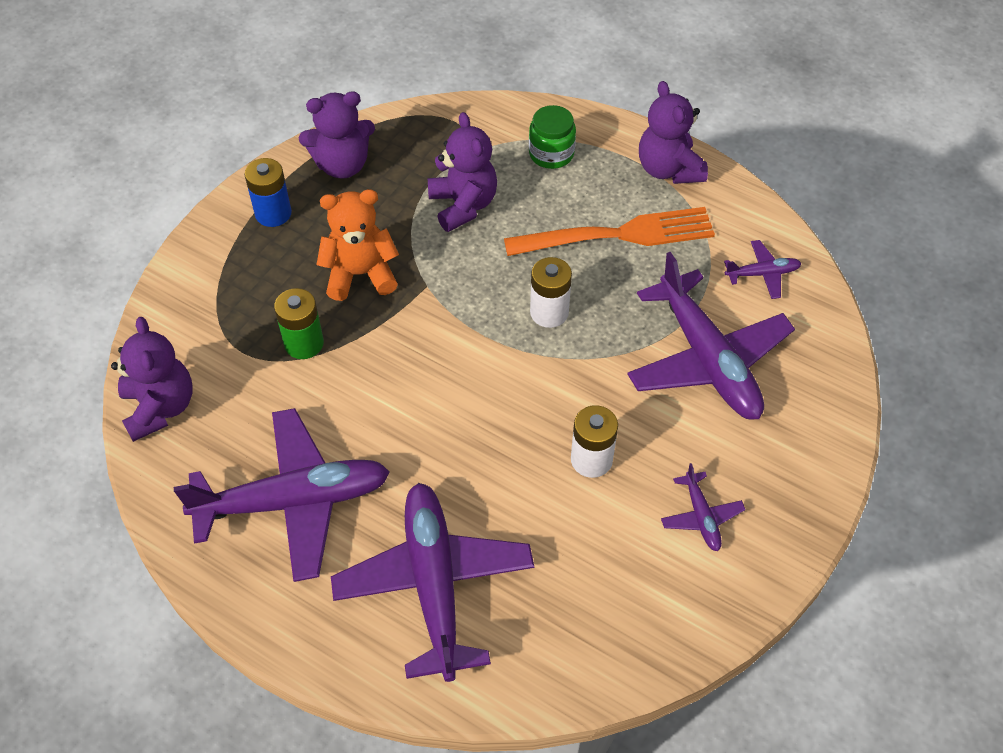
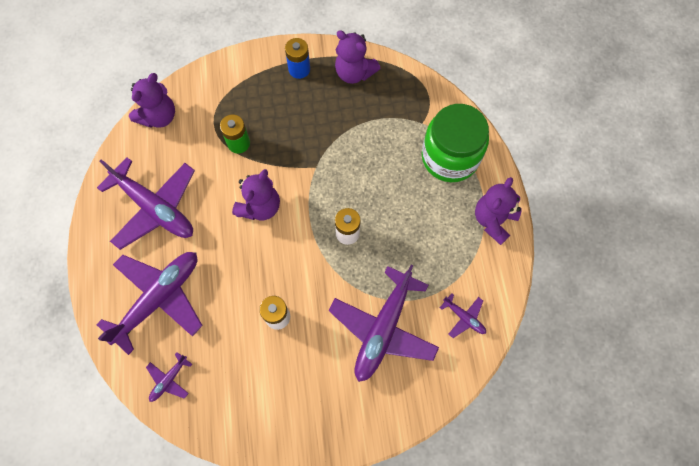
camera: 50 degrees right, 15 degrees up
orange teddy bear [316,189,399,301] -> none
purple teddy bear [428,112,497,232] -> purple teddy bear moved to [232,169,280,220]
orange fork [504,207,715,256] -> none
green jar [529,105,576,169] -> green jar [422,104,489,182], size x1.96
purple plane [661,463,746,551] -> purple plane moved to [146,352,192,402]

